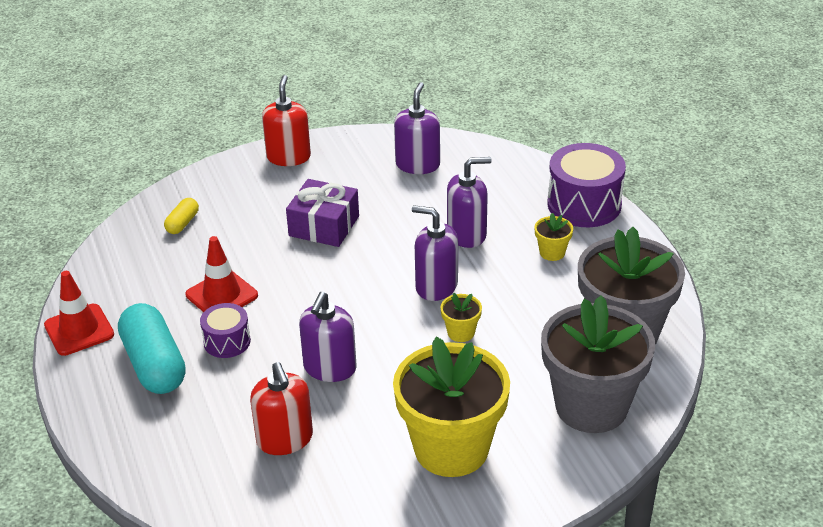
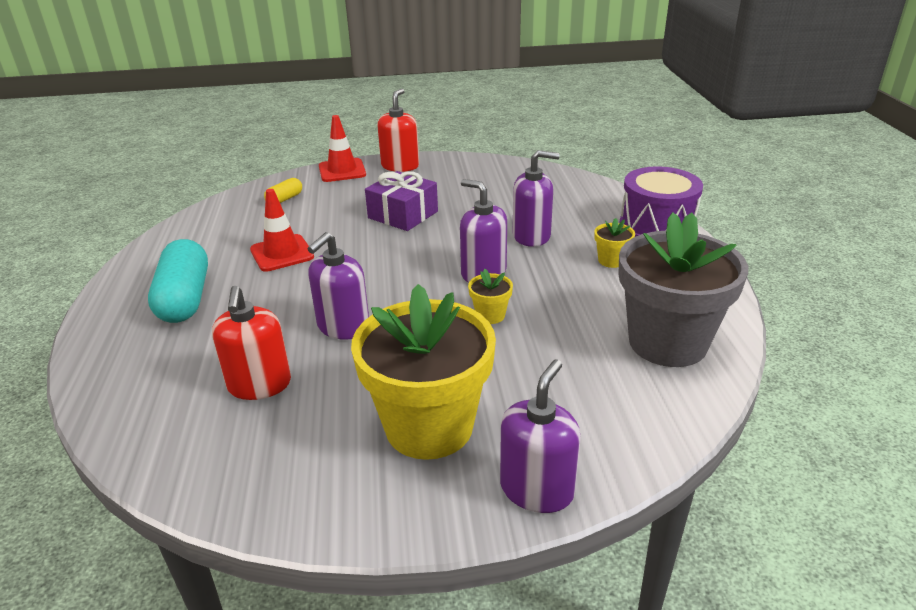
camera: 15 degrees right, 5 degrees down
red traffic cone [44,271,114,356] -> red traffic cone moved to [319,115,366,182]
purple drum [200,303,251,358] -> none
purple soap dispenser [394,82,440,174] -> purple soap dispenser moved to [500,360,581,513]
grey flower pot [541,296,655,433] -> none

